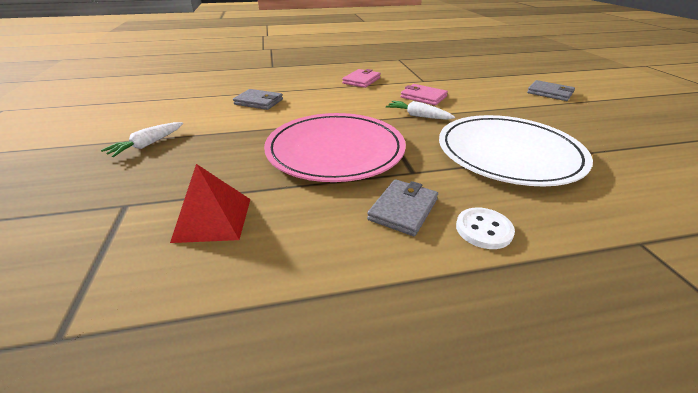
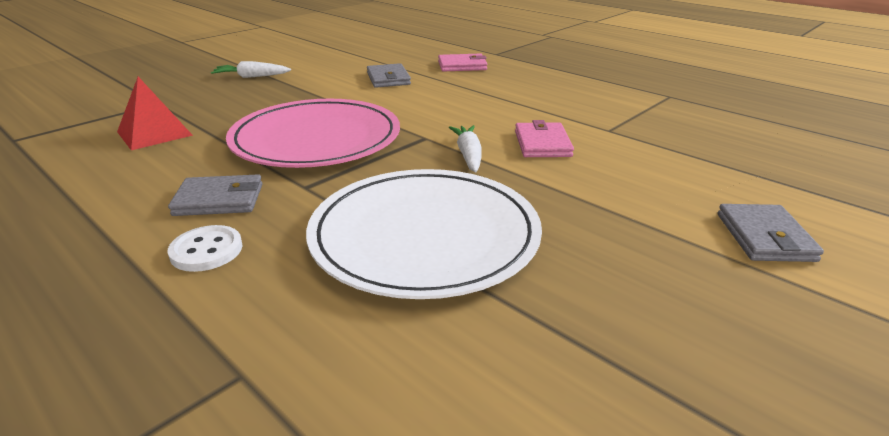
camera: 55 degrees right, 5 degrees down
pink wallet [342,69,381,88] -> pink wallet moved to [438,54,487,71]

